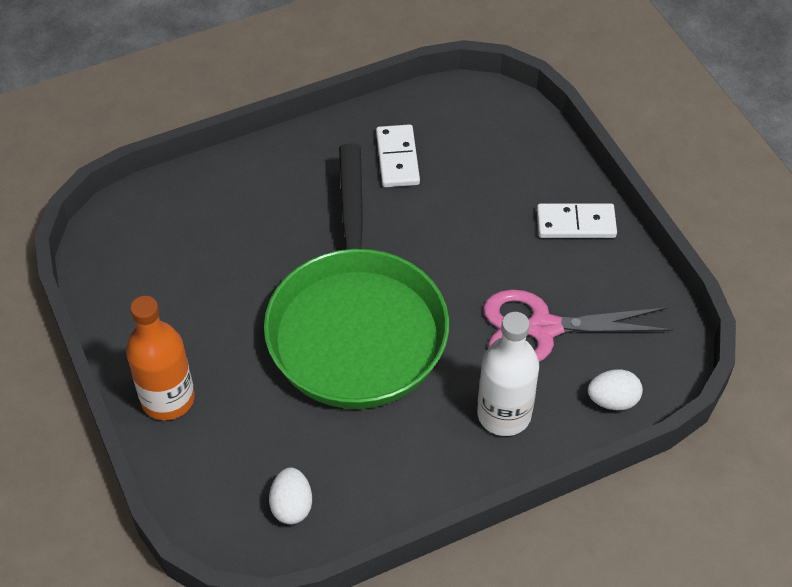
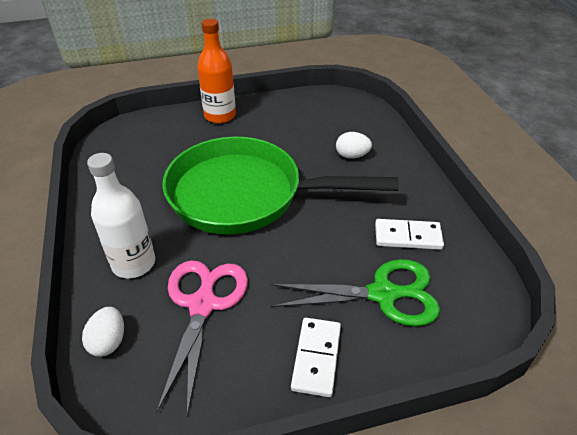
camera: 100 degrees right, 10 degrees down
white egg [269,467,312,524] -> white egg moved to [336,132,372,159]
none -> green scissors [271,259,440,326]

